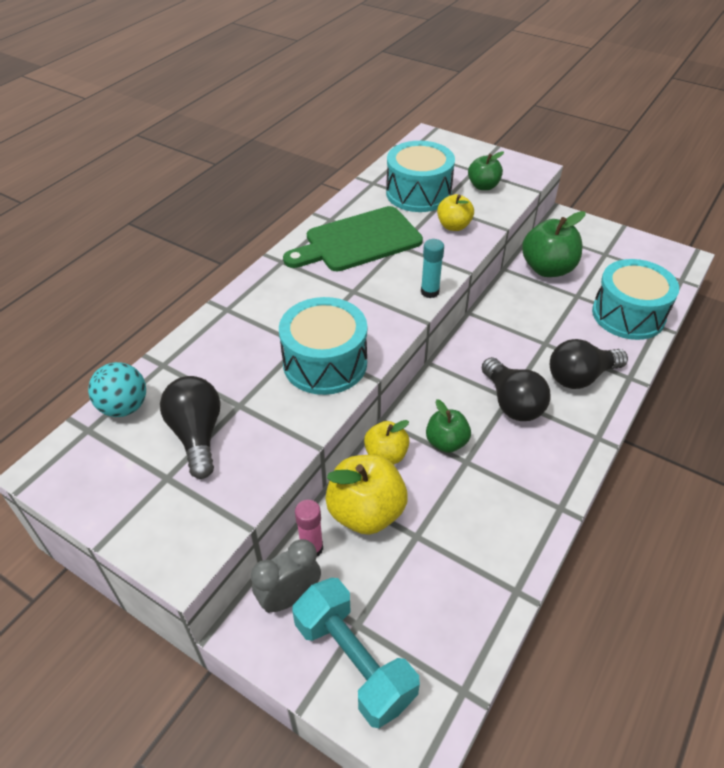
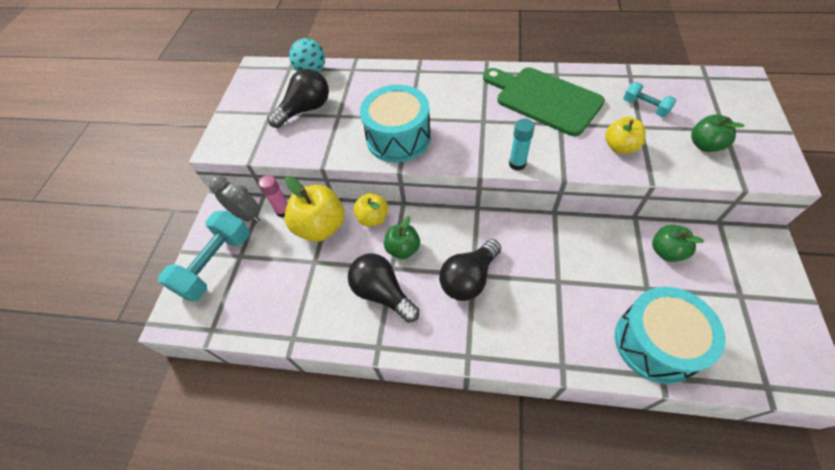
camera: 70 degrees right, 10 degrees up
turquoise drum [386,141,455,212] -> turquoise dumbbell [623,82,676,117]
green apple [522,211,585,277] -> green apple [652,225,704,262], size x0.60
black light bulb [550,339,628,389] -> black light bulb moved to [348,253,419,323]

